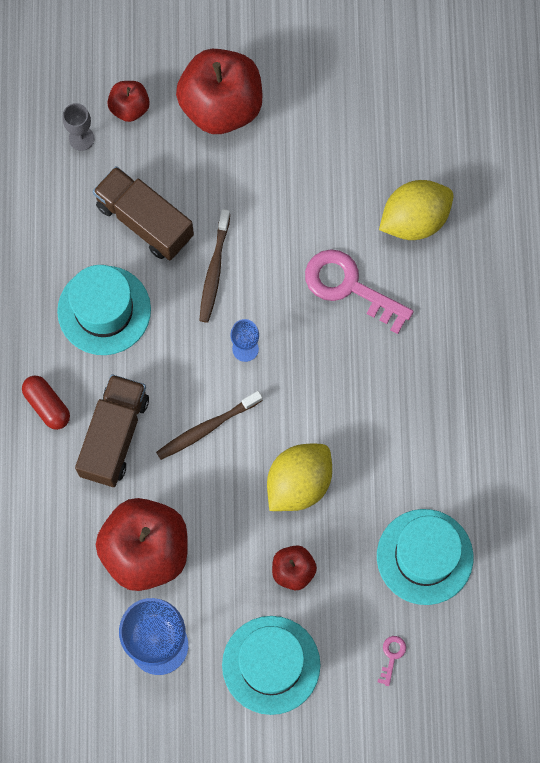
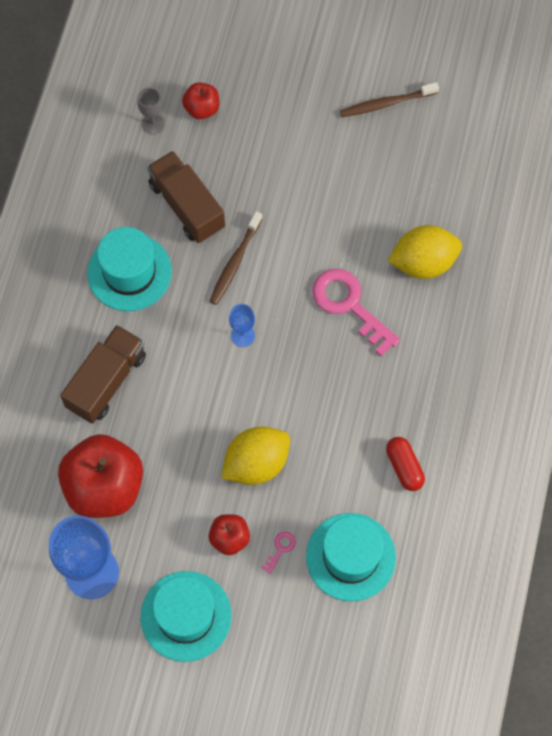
camera: 15 degrees right, 5 degrees down
red capsule [22,376,70,430] -> red capsule moved to [386,437,425,491]
brown toothbrush [156,391,263,460] -> brown toothbrush moved to [340,82,439,117]
red apple [176,49,263,134] -> none
pink key [378,636,406,686] -> pink key moved to [261,532,296,574]

